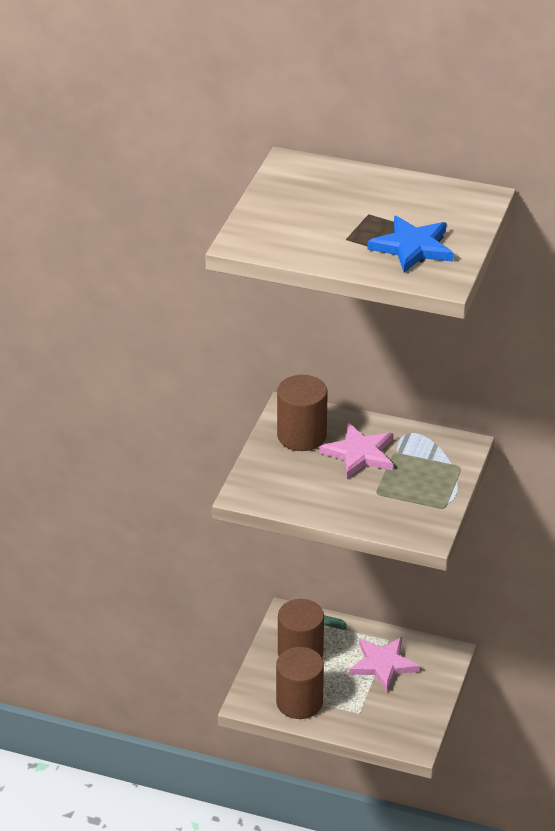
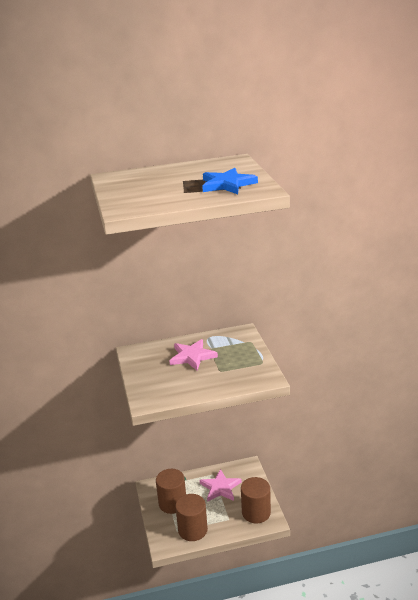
camera: 30 degrees left, 10 degrees down
brown cylinder [277,375,328,451] -> brown cylinder moved to [241,477,271,524]

